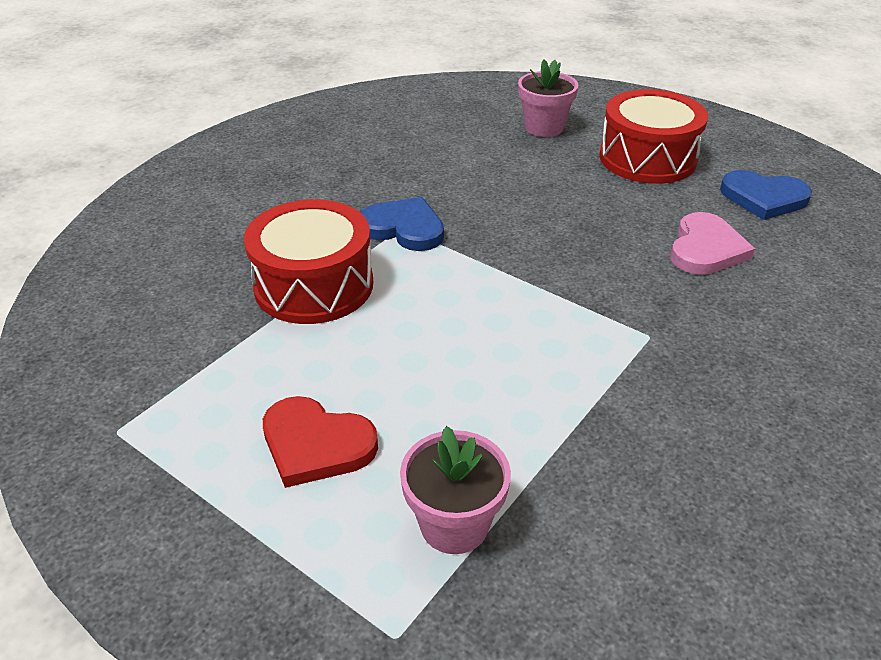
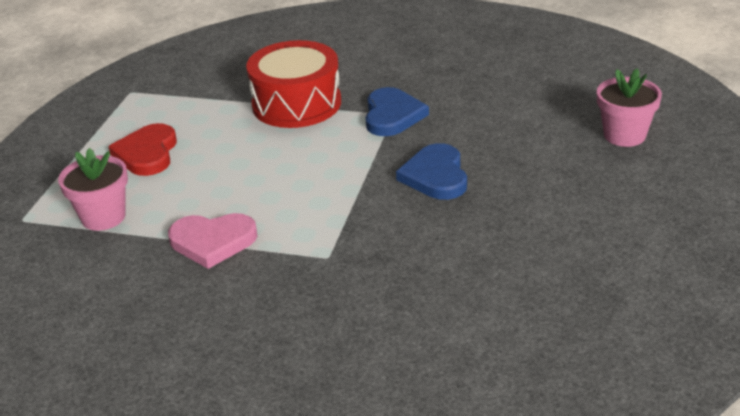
camera: 70 degrees right, 5 degrees down
red drum [599,89,708,184] -> none
pink heart [670,212,755,275] -> pink heart moved to [168,213,258,269]
blue heart [720,170,812,220] -> blue heart moved to [396,143,467,200]

